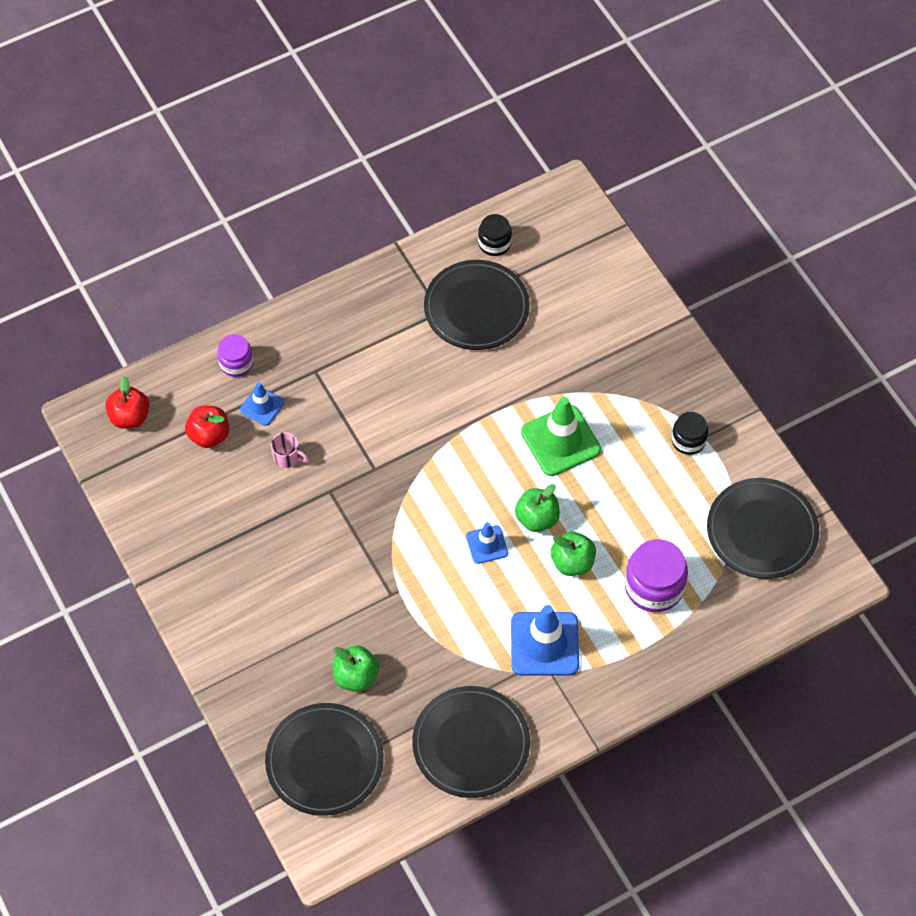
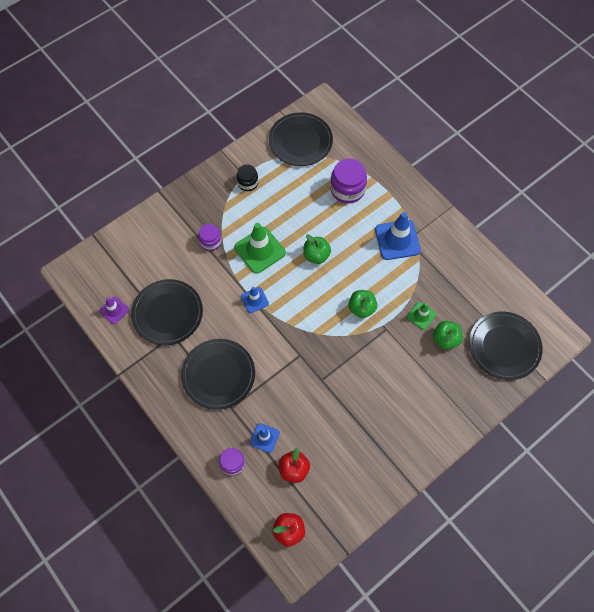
camera: 100 degrees left, 5 degrees up
pink mug [271,432,308,468] -> none
black plate [412,686,530,798] -> black plate moved to [181,339,255,410]
blue traffic cone [466,522,508,564] -> blue traffic cone moved to [241,287,269,313]
black jar [478,214,512,256] -> purple traffic cone [99,297,129,324]
green apple [551,532,596,576] -> green apple moved to [348,290,377,318]
none -> purple jar [198,224,222,251]
none -> green traffic cone [407,302,436,330]

